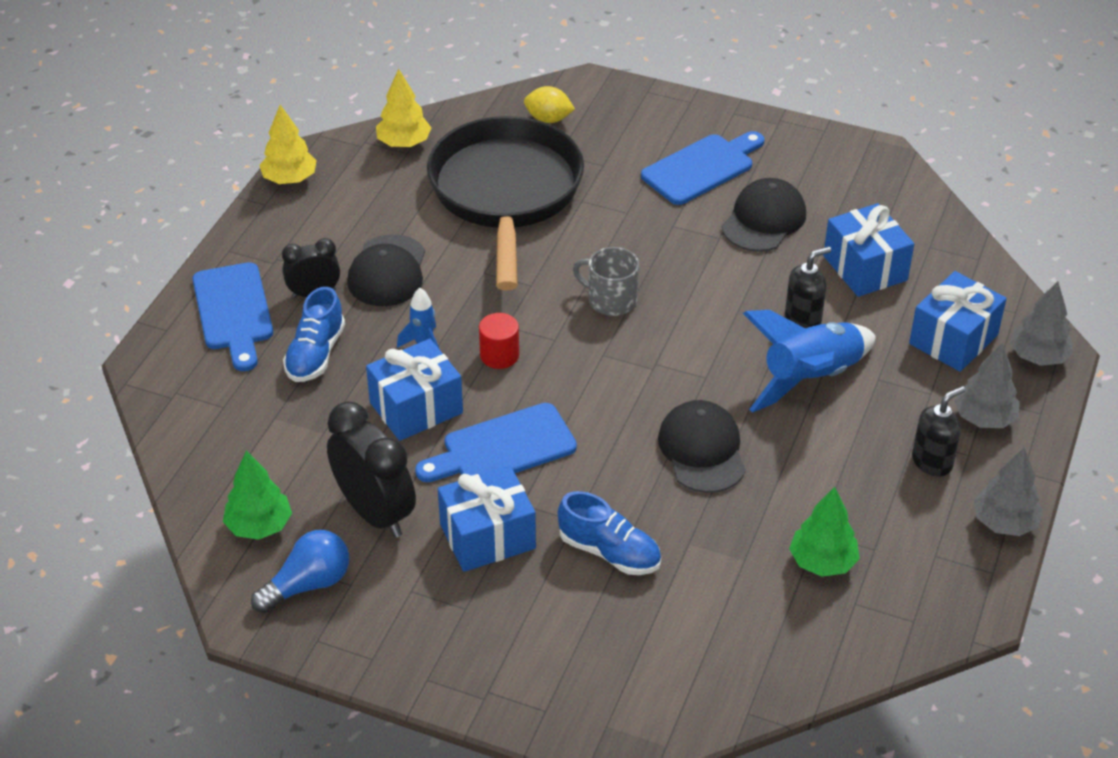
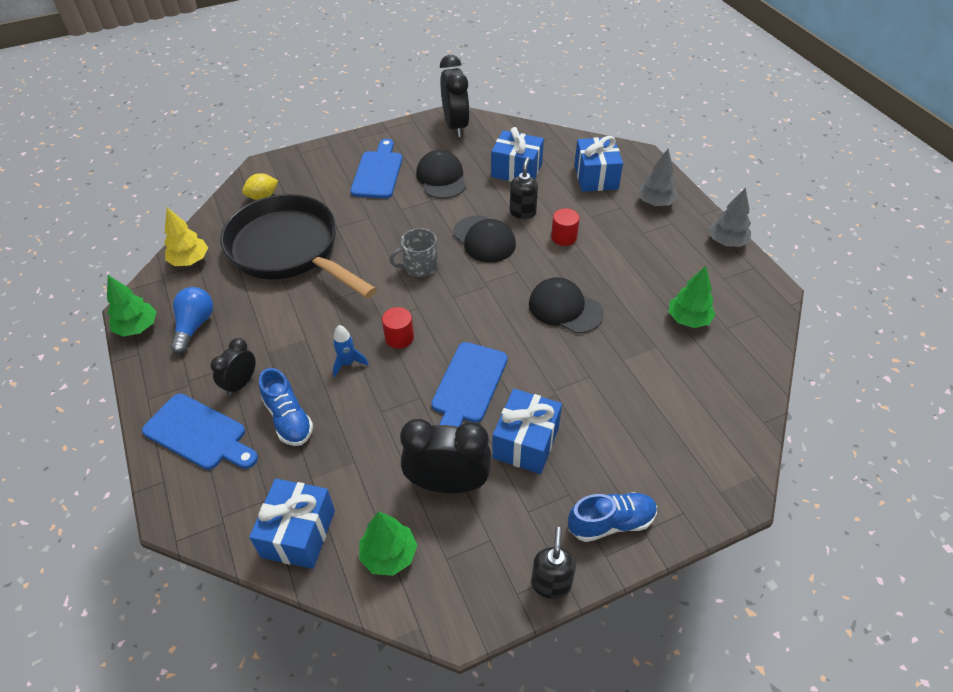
camera: 45 degrees left, 5 degrees up
blue light bulb [251,530,349,613] -> blue light bulb moved to [170,287,213,354]
yellow tree [259,105,317,184] -> green tree [107,275,157,337]
black cap [347,234,425,306] -> black cap moved to [453,216,516,263]
blue gift [366,339,463,441] -> blue gift moved to [249,479,335,569]
blue shoe [558,491,661,575] -> blue shoe moved to [568,492,657,542]
blue rocket [743,310,876,412] -> red cylinder [551,208,579,246]
black soap dispenser [912,386,965,476] -> black soap dispenser moved to [531,527,576,599]
grey tree [1010,281,1074,366] -> none
none -> black clock [440,55,470,137]

